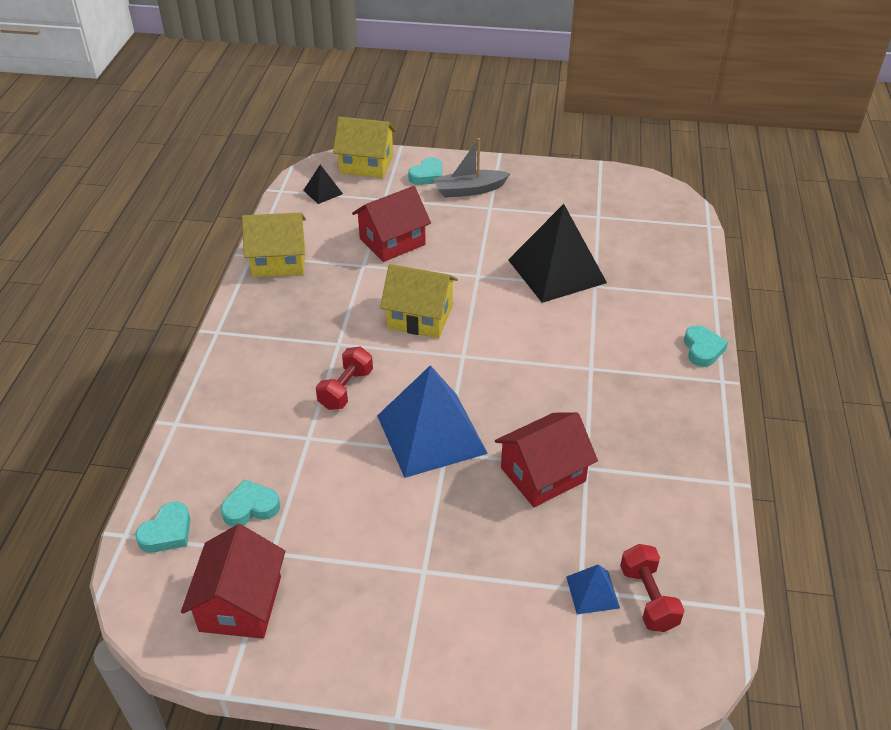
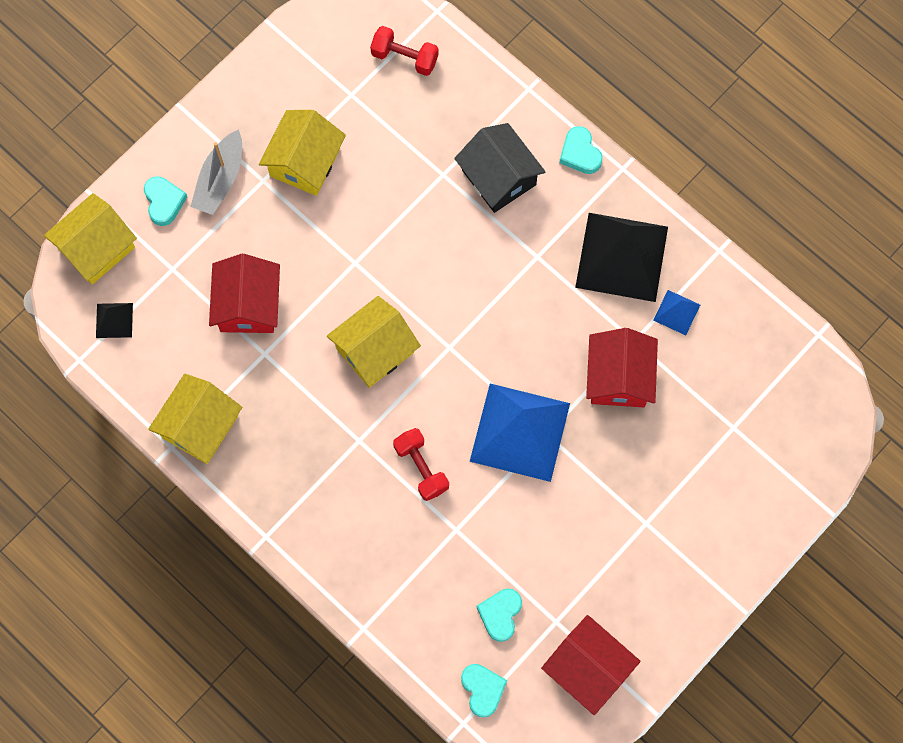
camera: 55 degrees left, 30 degrees up
black pyramid [508,204,607,303] -> black pyramid moved to [575,213,668,302]
blue pyramid [566,565,620,614] -> blue pyramid moved to [653,290,700,335]
red dumbbell [620,544,685,632] -> red dumbbell moved to [370,26,439,76]
turquoise heart [684,325,728,367] -> turquoise heart turned 150 degrees counterclockwise [559,126,603,174]
none -> yellow house [259,110,346,196]
none -> black house [454,123,545,213]

